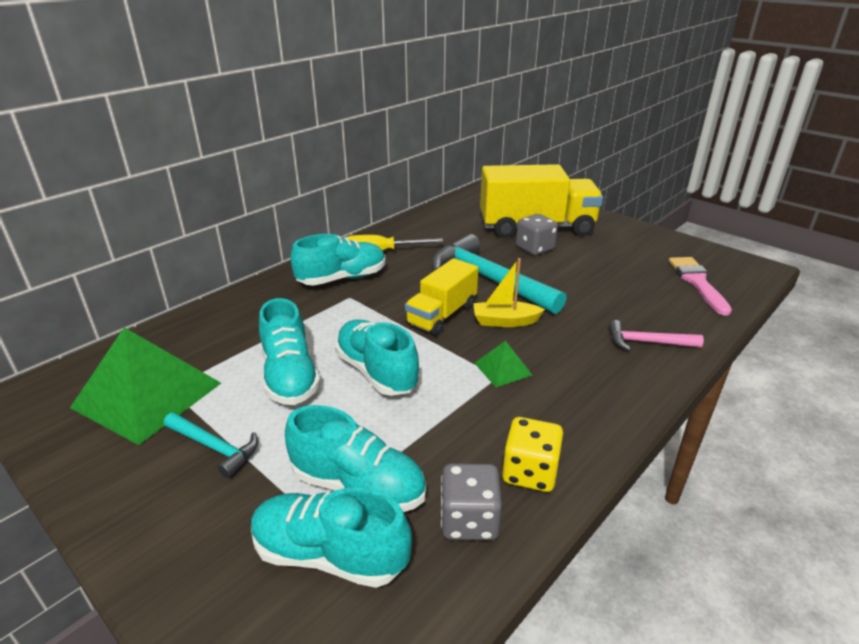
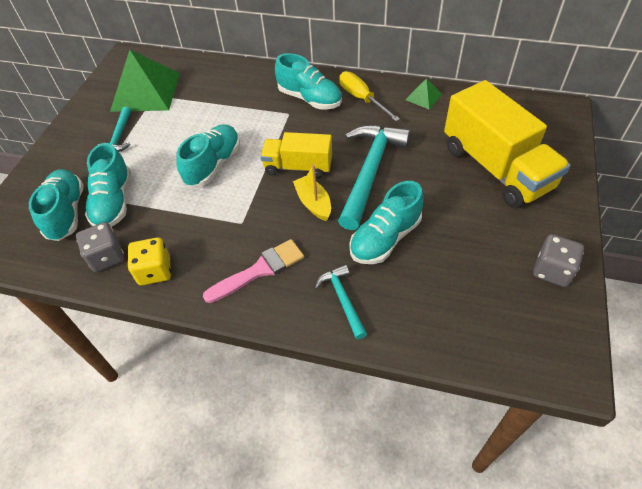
camera: 65 degrees right, 20 degrees up
turquoise shoe [259,298,321,405] -> turquoise shoe moved to [350,181,424,264]
green pyramid [474,341,532,387] -> green pyramid moved to [405,78,442,109]
grey dice [516,214,558,255] -> grey dice moved to [533,234,584,287]
pink hammer [609,320,704,351] -> turquoise hammer [315,265,367,340]
pink brush [668,257,732,316] -> pink brush moved to [203,239,304,303]

